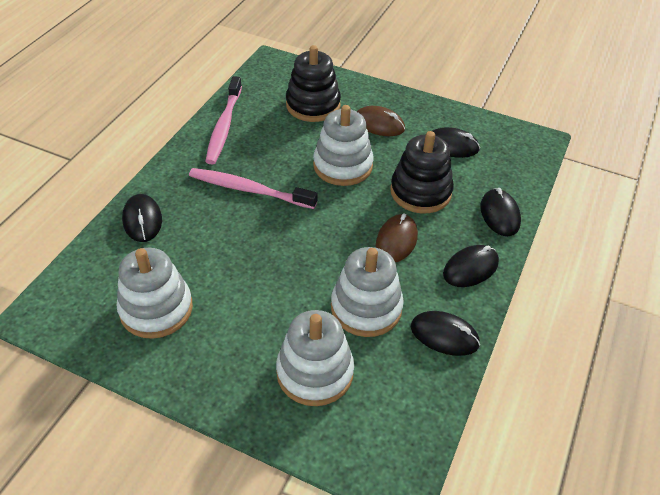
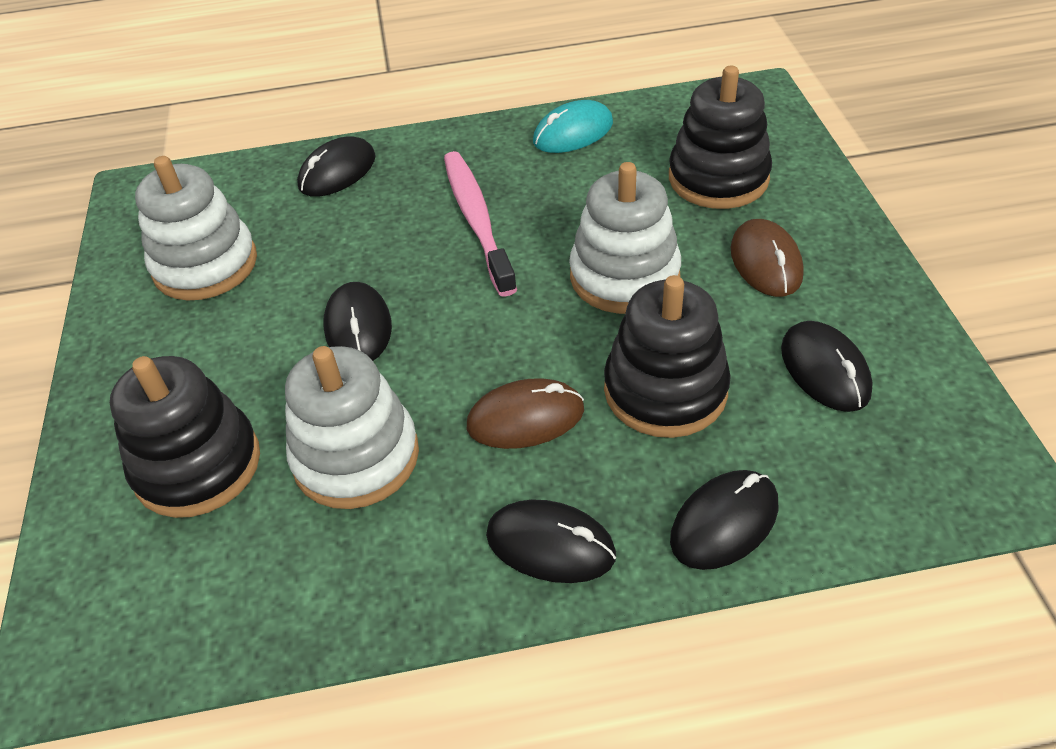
camera: 60 degrees right, 0 degrees up
pink toothbrush [205,76,242,165] -> turquoise mouse [533,100,613,153]
white stacking toy [276,310,354,406] -> black stacking toy [110,356,260,518]
black mouse [411,311,480,356] -> black mouse moved to [323,282,392,361]

